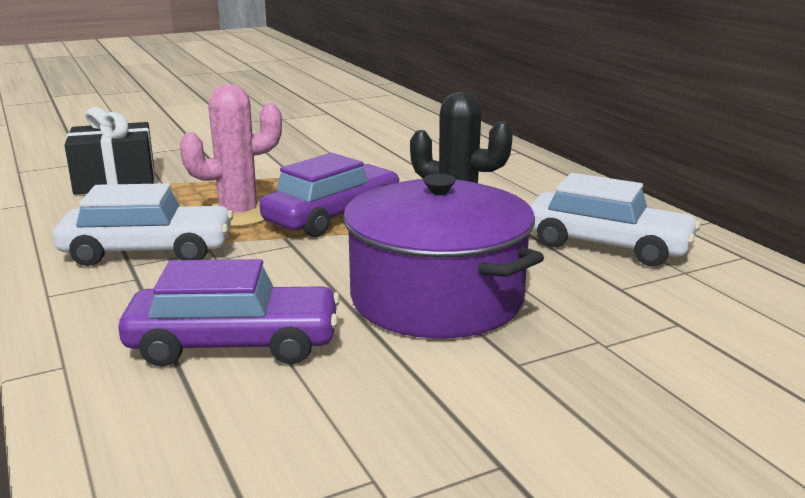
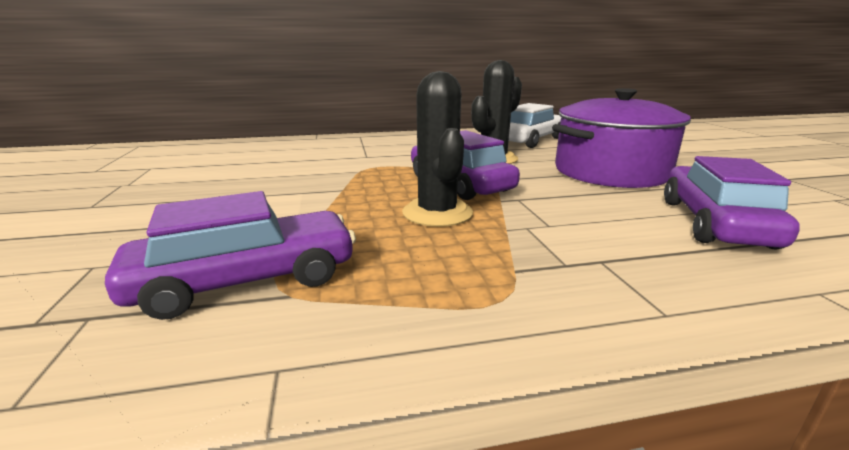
camera: 75 degrees left, 0 degrees up
white car [53,183,233,266] -> none
black gift [65,107,155,195] -> purple car [105,191,356,320]
pink cactus [180,85,282,227] -> black cactus [402,71,473,227]

